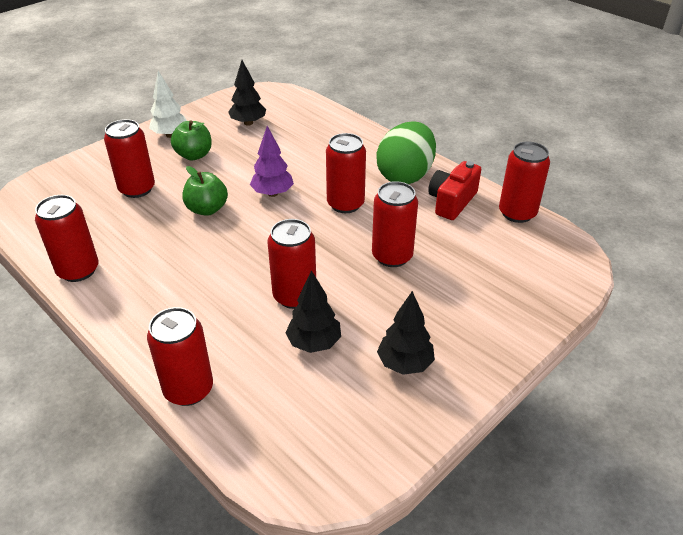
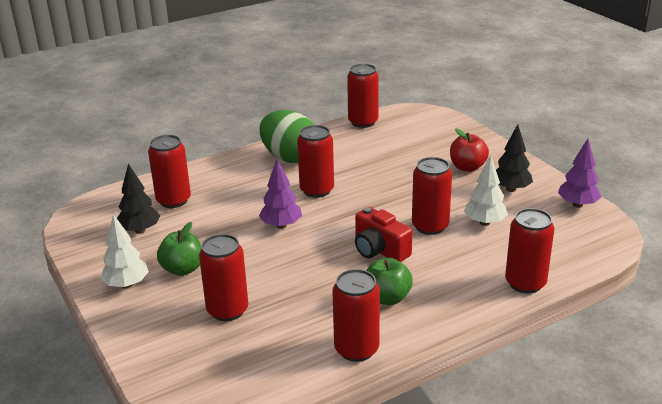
camera: 75 degrees left, 10 degrees down
green apple [182,166,228,216] -> green apple moved to [366,258,413,305]
black tree [285,270,341,353] -> white tree [464,155,508,226]
red can [372,181,418,267] -> red can moved to [148,135,191,208]
red camera [428,161,481,220] -> red camera moved to [355,207,412,262]
none -> red apple [450,128,489,172]
none -> purple tree [558,139,601,208]

